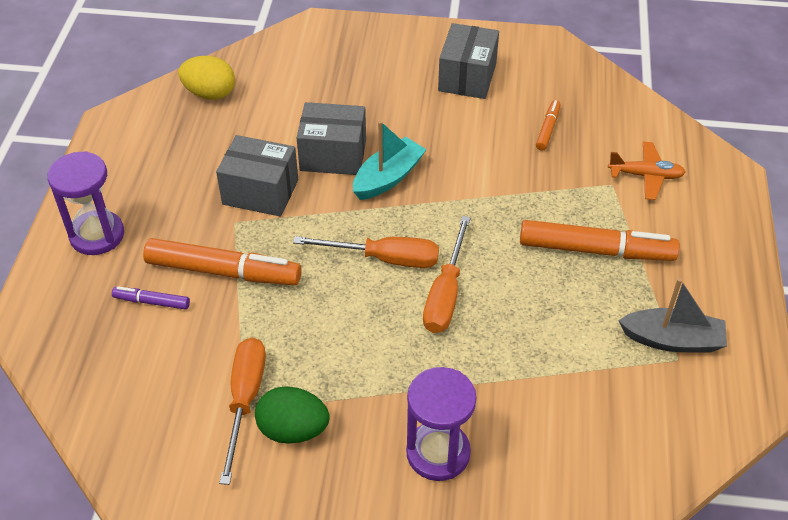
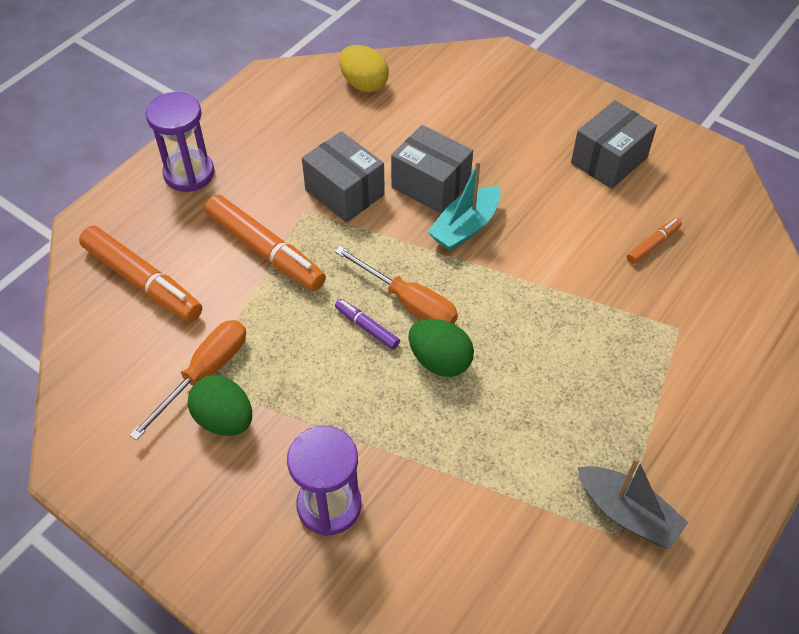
camera: 30 degrees right, 5 degrees up
purple marker [112,286,190,310] -> purple marker moved to [335,299,400,350]
turquoise boat [353,121,427,200] -> turquoise boat turned 150 degrees clockwise [427,161,501,251]
orange screwdriver [423,216,471,333] -> green egg [408,319,474,377]
orange marker [520,220,680,261] -> orange marker moved to [79,226,202,322]
orange plane [608,142,686,200] -> none

